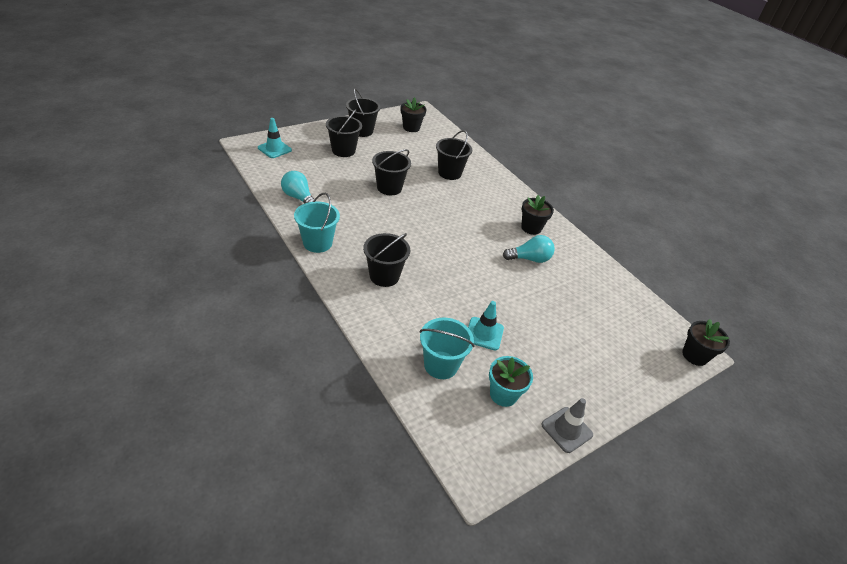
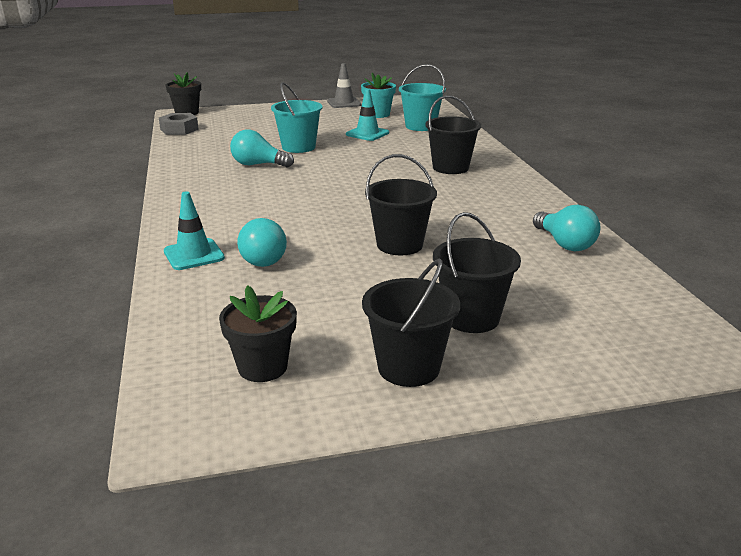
camera: 155 degrees left, 15 degrees down
turquoise traffic cone [258,118,292,158] -> turquoise traffic cone moved to [164,191,225,270]
turquoise bucket [294,193,340,253] -> turquoise bucket moved to [271,82,322,153]
black bucket [436,130,472,180] -> turquoise light bulb [237,218,287,267]
black flower pot [521,195,554,235] -> none
none -> grey nut [159,113,199,135]

